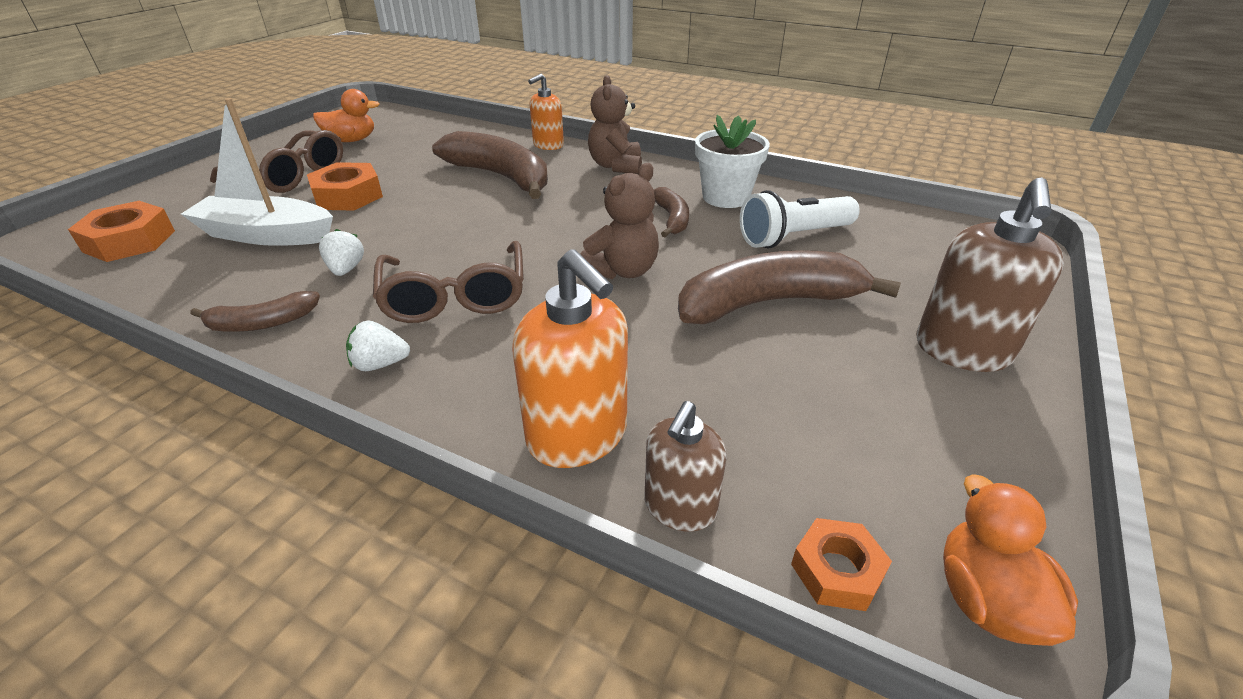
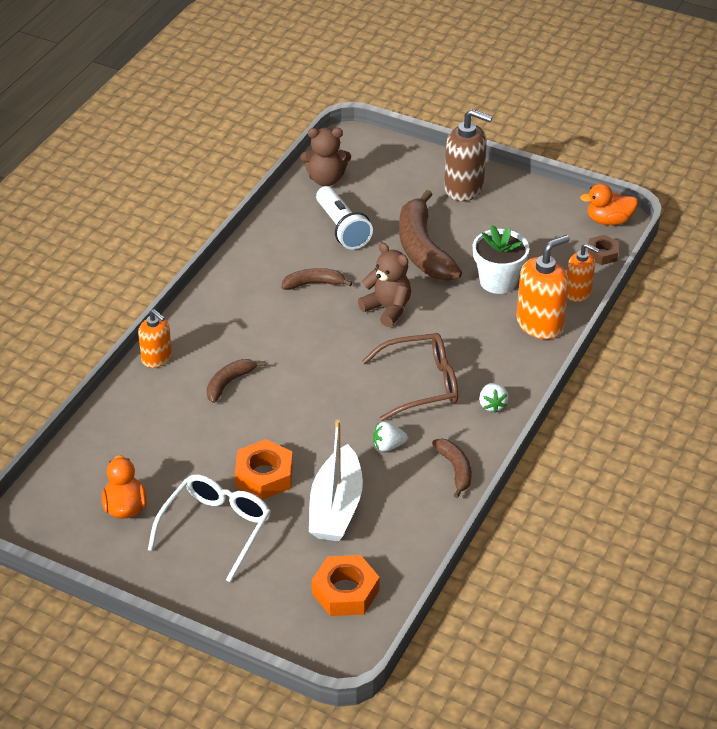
camera: 90 degrees left, 5 degrees up
brown glasses [210,130,343,193] -> white glasses [148,474,271,582]
brown banana [432,131,548,199] -> brown banana [207,359,265,403], size x0.52
brown teddy bear [588,75,642,174] -> brown teddy bear moved to [300,128,351,186]
brown soap dispenser [644,401,727,531] -> orange soap dispenser [567,243,600,302]
white flower pot [695,115,770,208] -> white flower pot moved to [473,225,529,294]
orange nut [791,518,892,611] -> brown nut [587,235,619,265]

